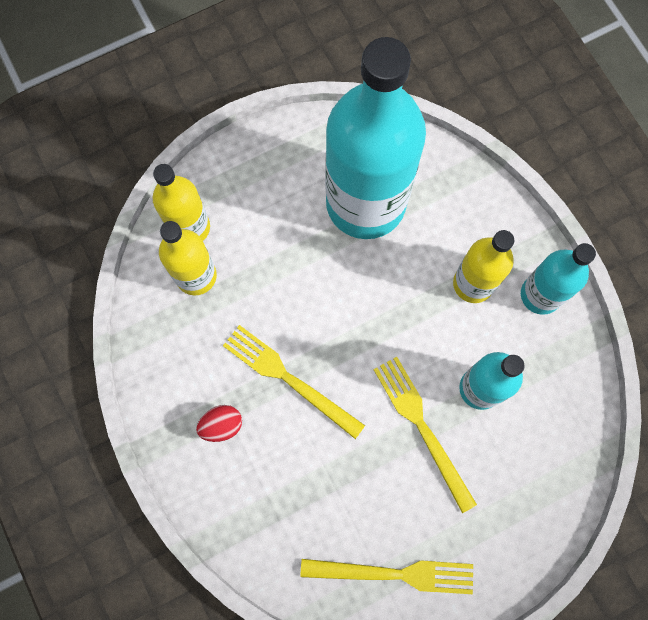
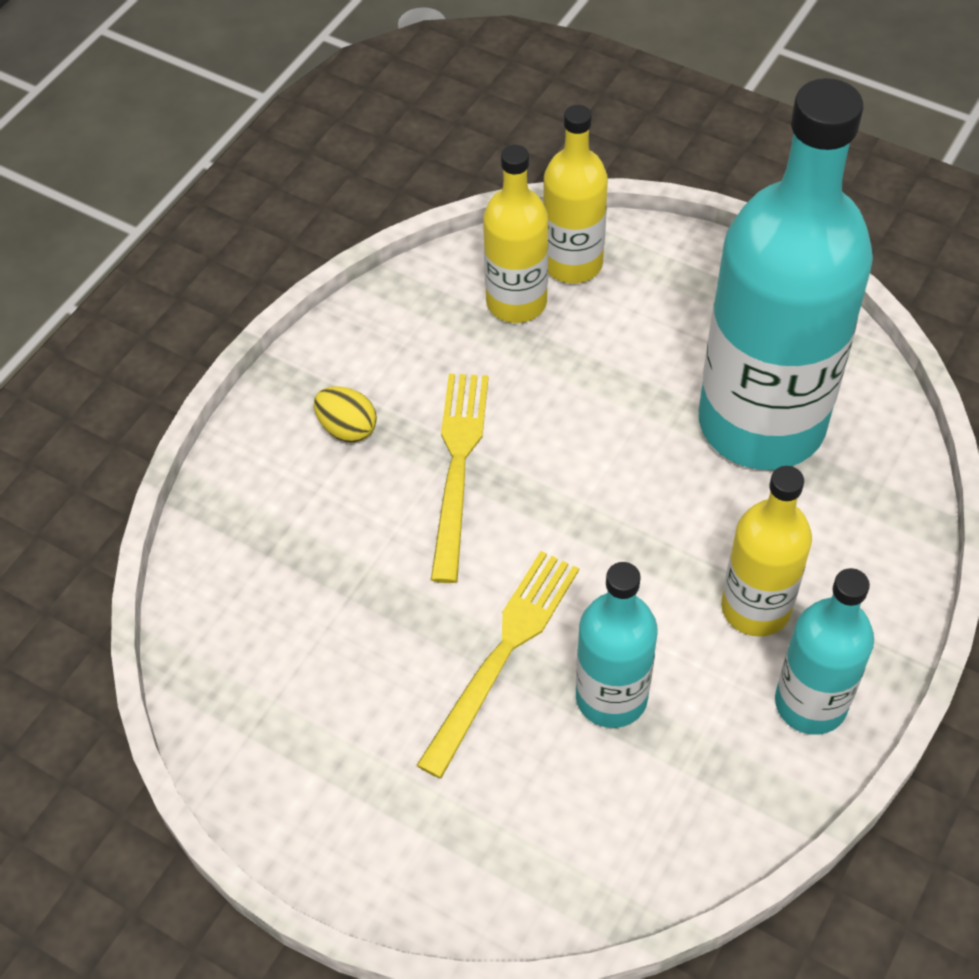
camera: 60 degrees right, 20 degrees down
red egg [196,405,242,442] -> yellow egg [314,386,377,443]
yellow fork [300,559,473,594] -> none

